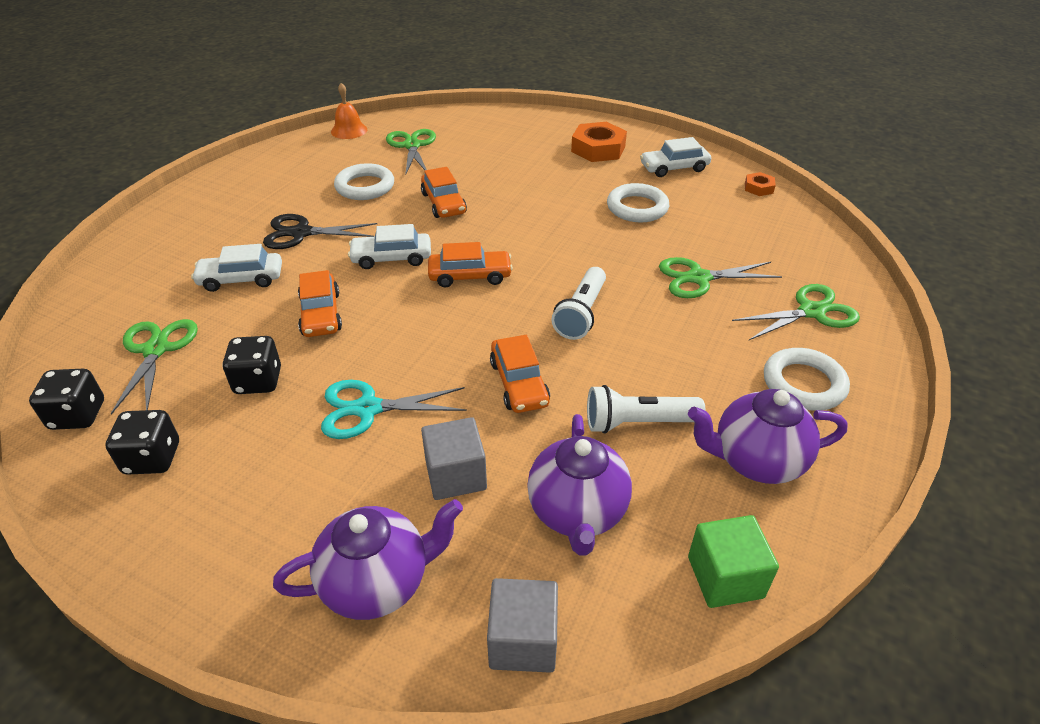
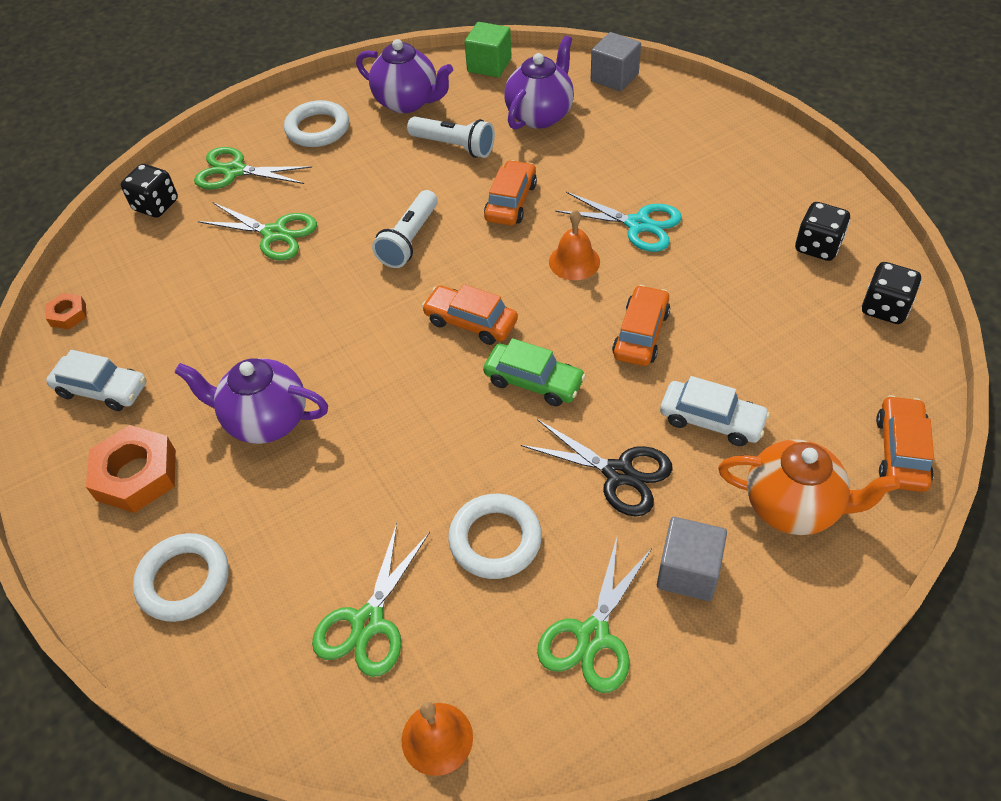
camera: 145 degrees left, 10 degrees up
green scissors [111,319,198,415] -> green scissors moved to [537,538,652,693]
black dice [222,336,281,394] -> black dice moved to [121,164,178,218]
purple teapot [273,499,463,620] -> purple teapot moved to [174,358,328,444]
white car [348,224,431,269] -> green car [483,338,586,406]
orange car [421,167,467,218] -> orange car moved to [876,395,934,492]
grey cube [421,417,487,500] -> grey cube moved to [657,517,727,601]
white flashlight [551,267,606,340] -> white flashlight turned 150 degrees clockwise [372,190,438,268]
white ring [607,183,669,222] -> white ring moved to [133,533,229,622]
none -> orange bell [549,210,600,280]
none -> orange teapot [718,439,900,535]

